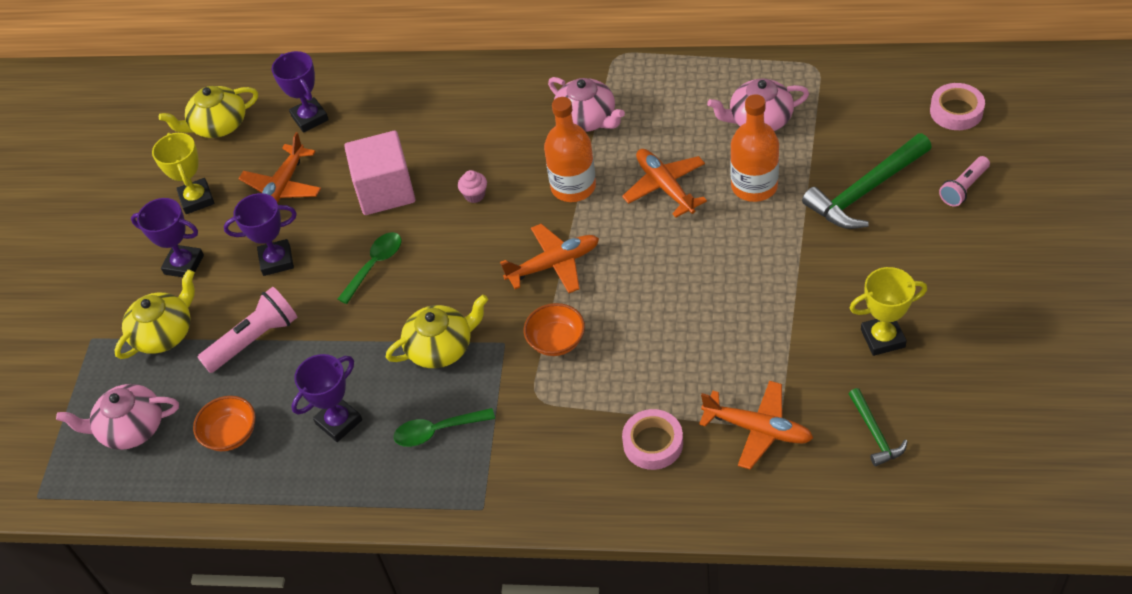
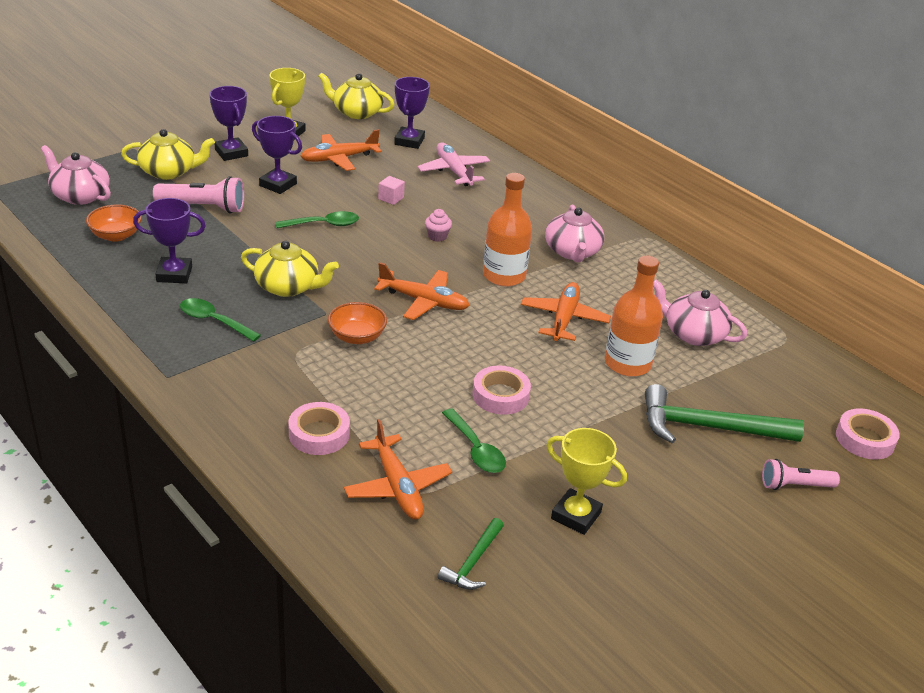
camera: 35 degrees right, 15 degrees down
pink cube [344,131,415,215] -> pink cube [378,176,405,205], size x0.40
none -> pink plane [417,143,490,186]
none -> green spoon [442,408,506,473]
none -> pink tape [472,365,531,415]

